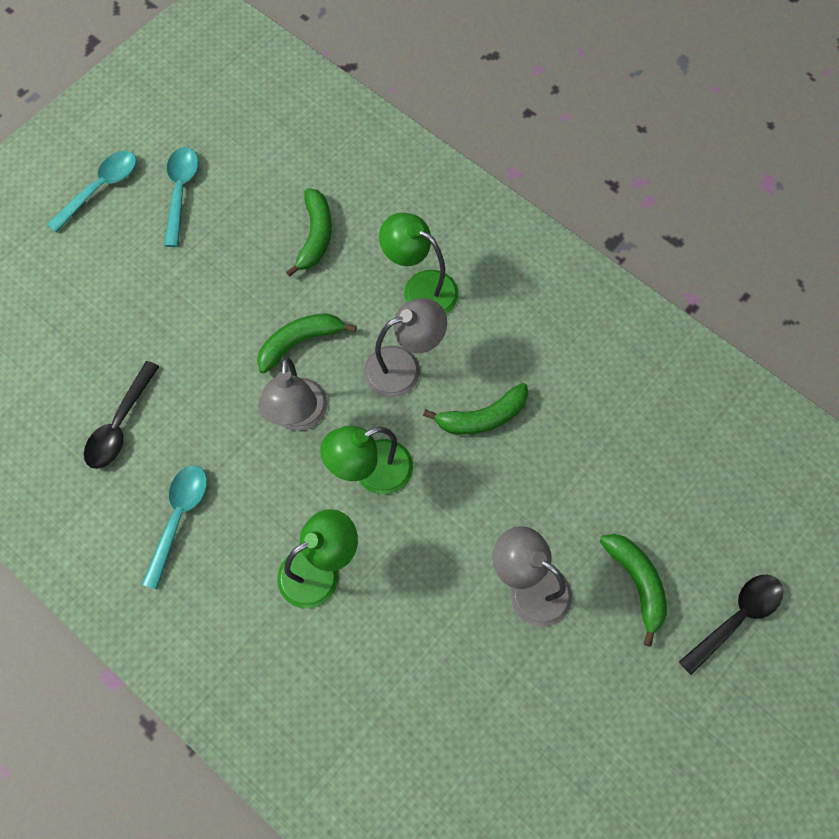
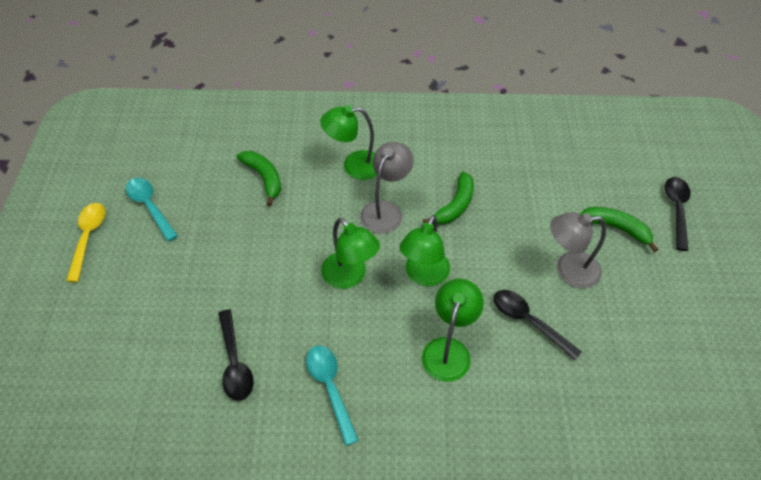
camera: 40 degrees left, 15 degrees down
turquoise spoon [47,151,137,233] -> yellow spoon [66,203,106,282]
green banana [257,313,356,374] -> none
grey lamp [258,357,328,431] -> green lamp [321,218,380,289]
none -> black spoon [494,290,582,361]

